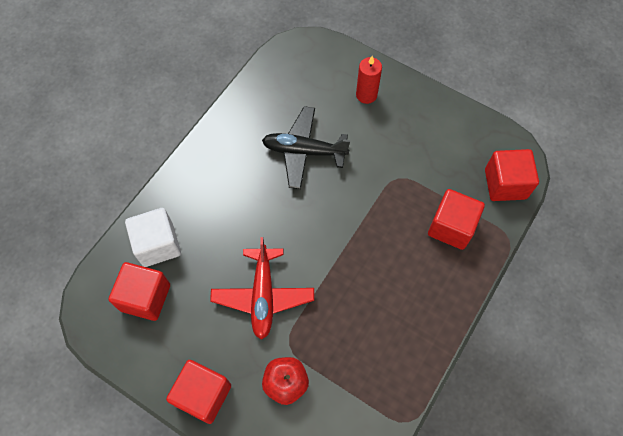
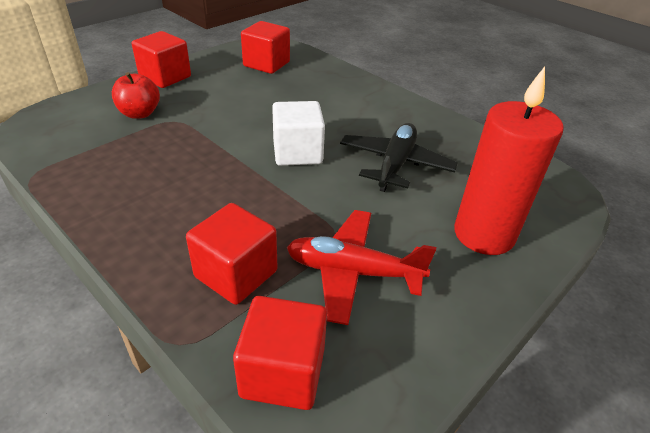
camera: 100 degrees right, 25 degrees down
white cube [125,208,181,267] -> white cube moved to [272,101,325,166]
red plane [210,237,314,340] -> red plane moved to [287,210,436,325]
red candle [356,56,382,104] -> red candle [454,67,564,255], size x1.84

